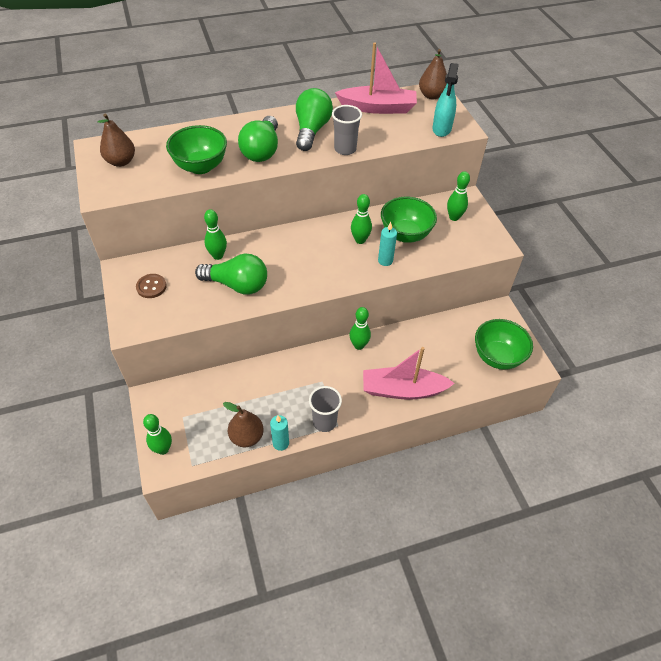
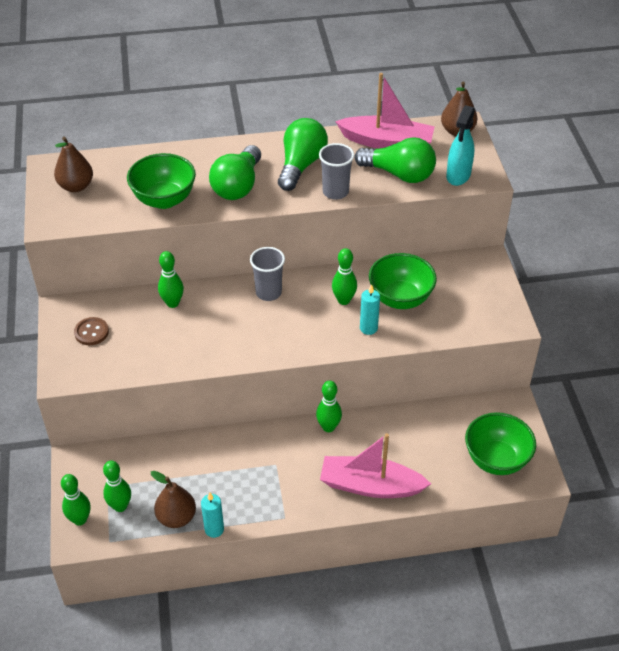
camera: 10 degrees right, 5 degrees down
green light bulb [195,254,267,294] -> green light bulb moved to [355,137,436,183]
grey cup [309,386,342,432] -> grey cup moved to [250,247,285,301]
green bowling pin [447,171,470,221] -> green bowling pin moved to [103,460,131,512]

